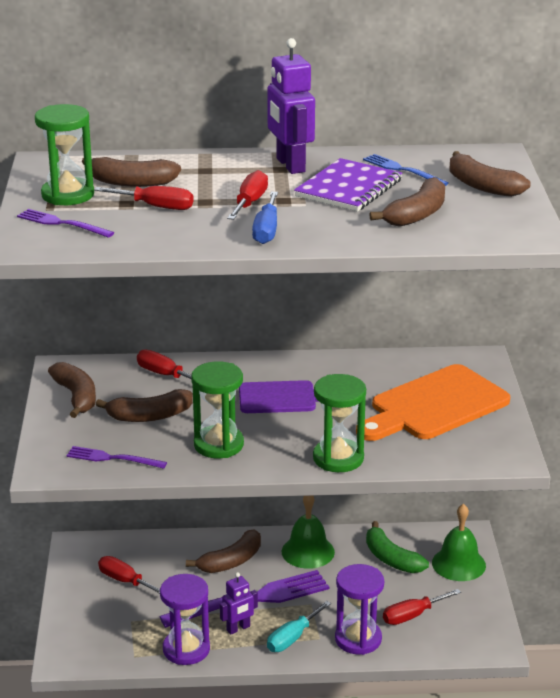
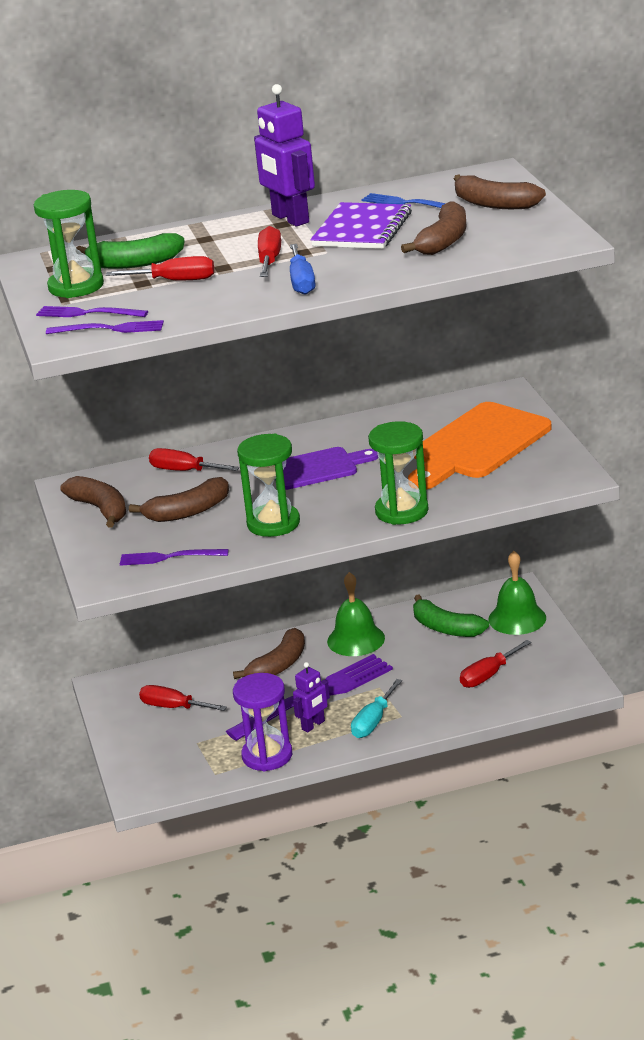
camera: 10 degrees left, 0 degrees up
brown banana [81,157,181,187] -> green banana [76,233,185,269]
purple hourglass [335,564,384,655] -> none
none -> purple fork [46,320,164,334]

